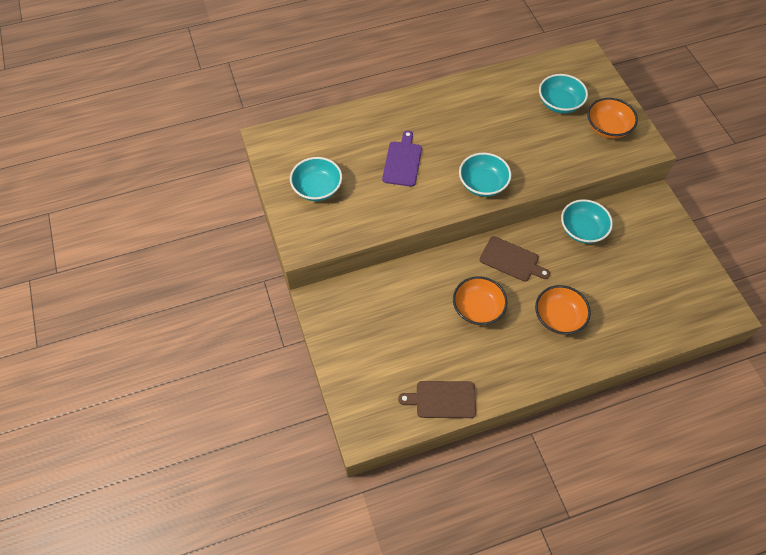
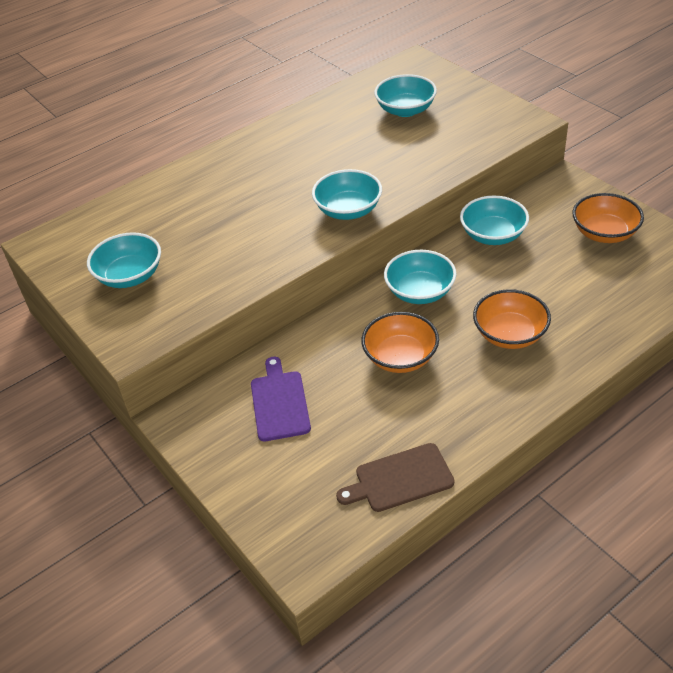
camera: 15 degrees left, 15 degrees down
purple cutting board [382,131,422,187] -> purple cutting board moved to [251,357,311,441]
brown cutting board [479,236,550,282] -> turquoise bowl [384,250,457,304]
orange bowl [587,98,638,139] -> orange bowl moved to [572,193,644,243]

